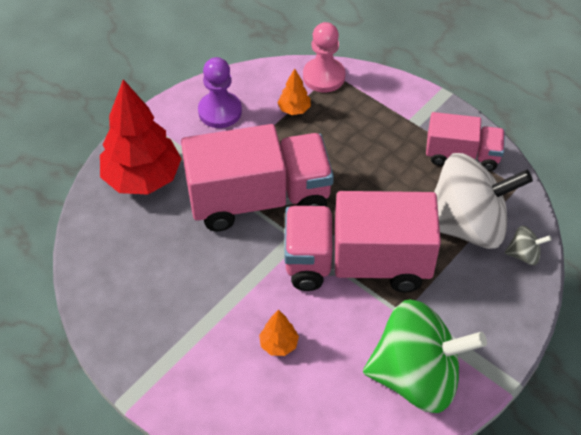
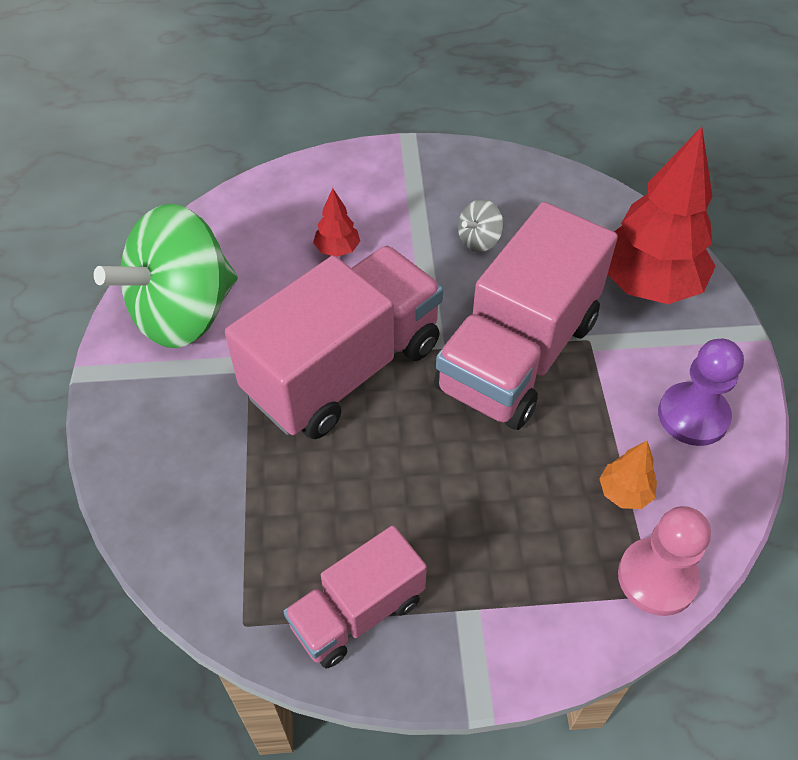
camera: 135 degrees right, 0 degrees up
orange tree [259,310,299,356] -> red tree [313,188,360,257]
white spinning top [434,153,533,249] -> none
grey spinning top [505,226,552,265] -> grey spinning top moved to [458,199,504,252]

